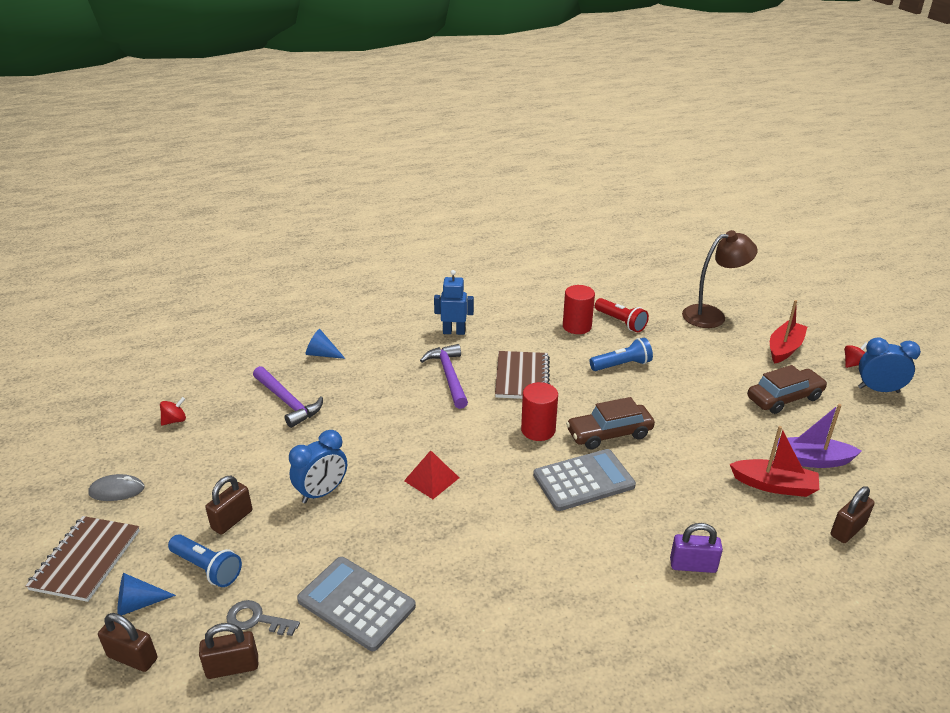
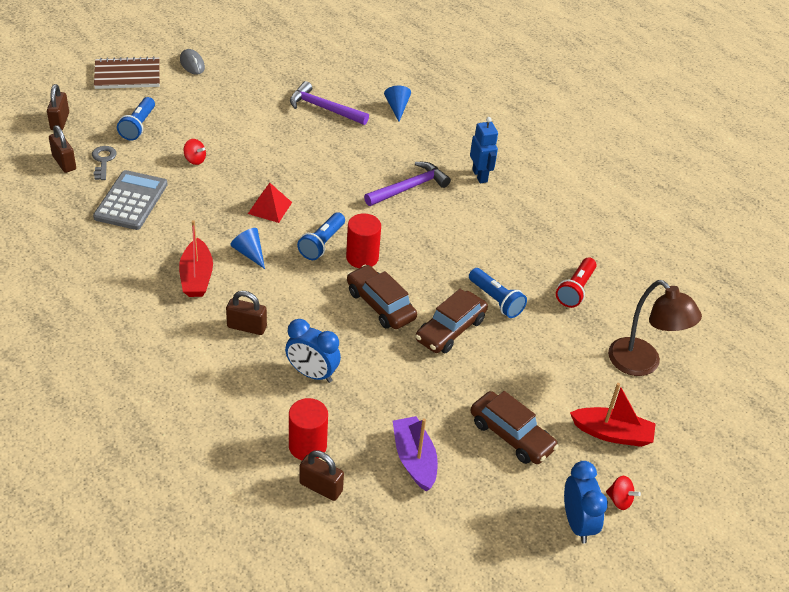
camera: 65 degrees right, 10 degrees up
blue cone [117,573,176,616] -> blue cone moved to [230,228,265,269]
red spinning top [160,397,186,426] -> red spinning top moved to [183,139,206,165]
brown padlock [205,476,252,534] -> brown padlock moved to [226,291,267,335]
purple hammer [253,366,323,428] -> purple hammer turned 90 degrees clockwise [290,81,369,125]
blue clock [289,430,347,503] -> blue clock moved to [285,319,341,383]
brown notebook [495,351,550,399] -> none
grey calculator [533,449,636,511] -> none
red cylinder [563,285,595,334] -> red cylinder moved to [289,398,328,460]
purple padlock [670,523,723,573] -> none
red boat [730,426,819,497] -> red boat moved to [179,220,213,297]
none -> blue flashlight [297,212,345,260]
none -> brown car [415,289,488,353]

